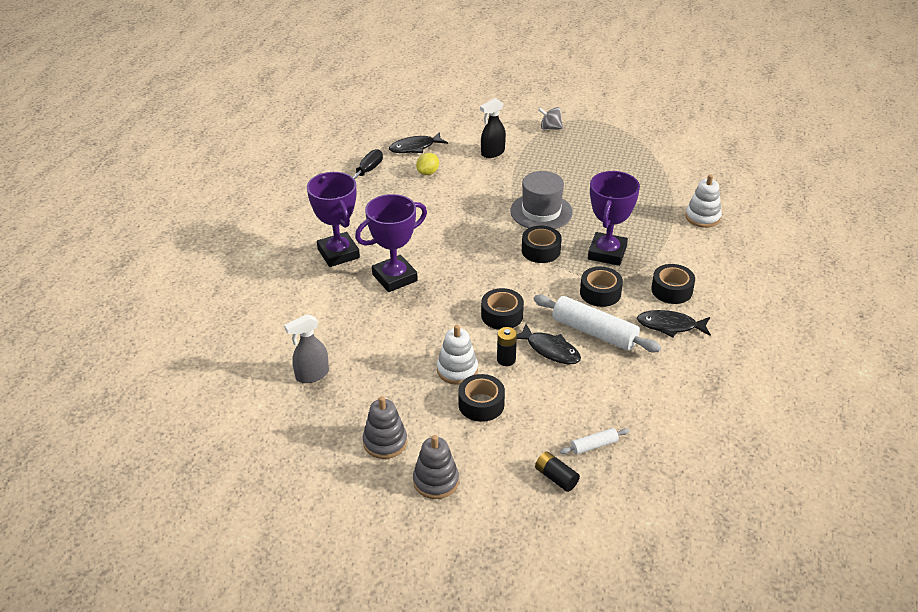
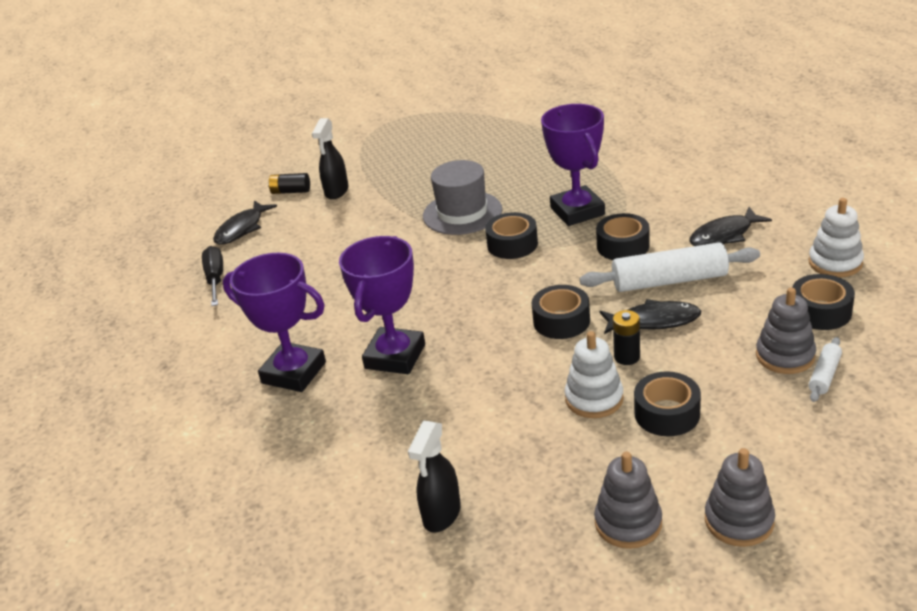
camera: 35 degrees left, 5 degrees down
grey spray bottle [284,314,329,383] -> black spray bottle [408,421,461,533]
yellow lemon [416,153,439,175] -> none
black battery [535,452,580,492] -> black battery moved to [268,173,310,194]
grey spinning top [538,107,563,130] -> none
black tape [651,264,695,304] -> black tape moved to [792,274,855,330]
white stacking toy [685,174,722,228] -> white stacking toy moved to [809,198,864,277]
none -> grey stacking toy [756,287,816,374]

